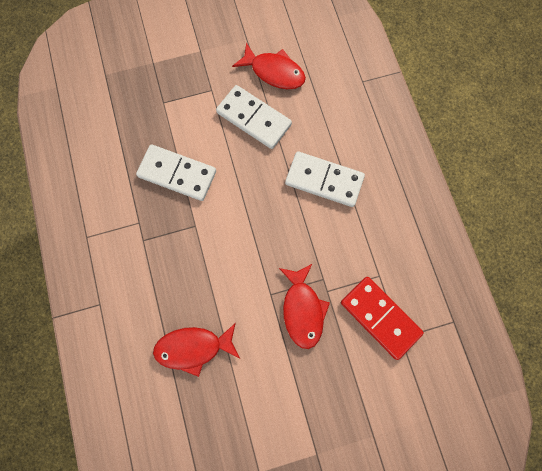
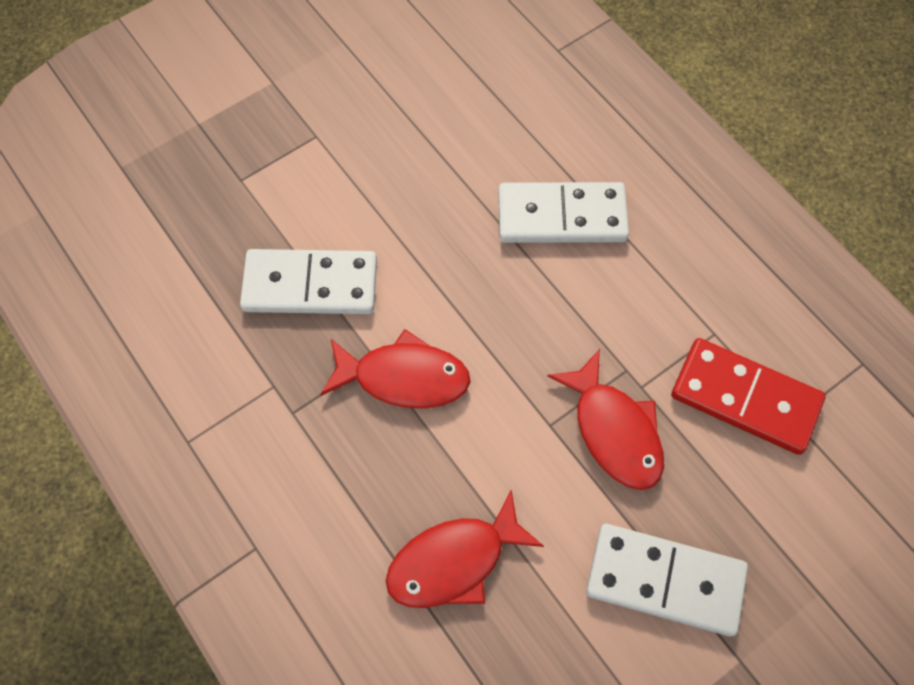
camera: 20 degrees left, 10 degrees down
white domino [216,85,292,149] -> white domino moved to [586,524,748,637]
red fish [232,43,306,89] -> red fish moved to [320,329,471,408]

